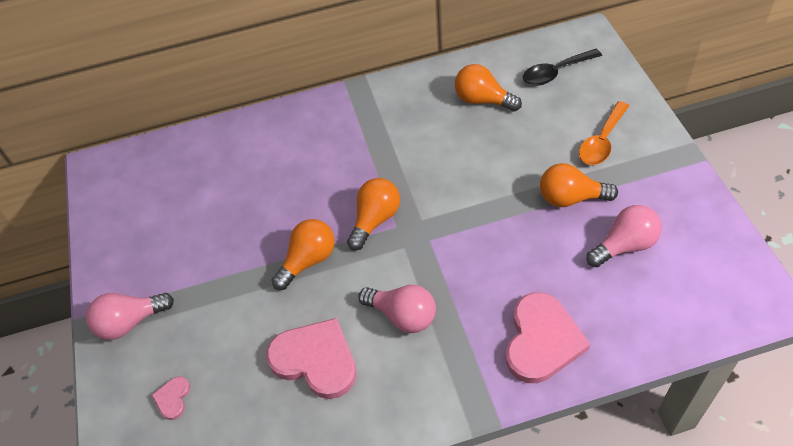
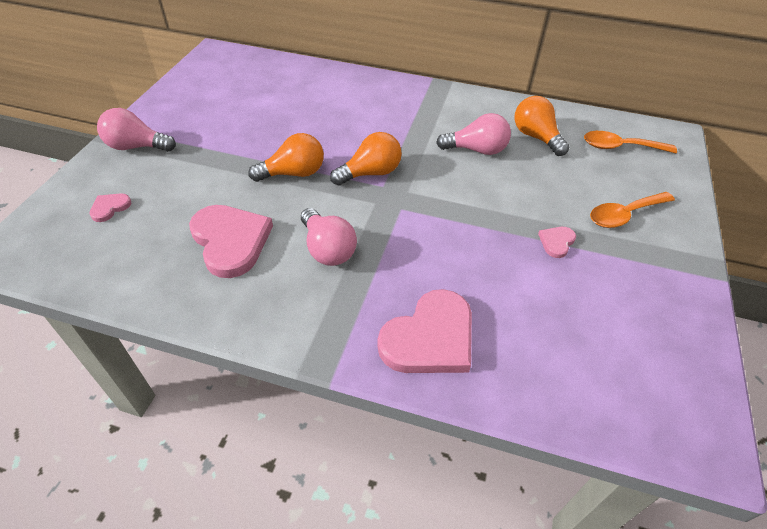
camera: 25 degrees right, 5 degrees down
black spoon [523,49,602,86] -> orange spoon [584,131,677,153]
orange light bulb [540,163,618,207] -> pink heart [538,227,576,258]
pink light bulb [586,205,662,267] -> pink light bulb moved to [436,113,511,155]

